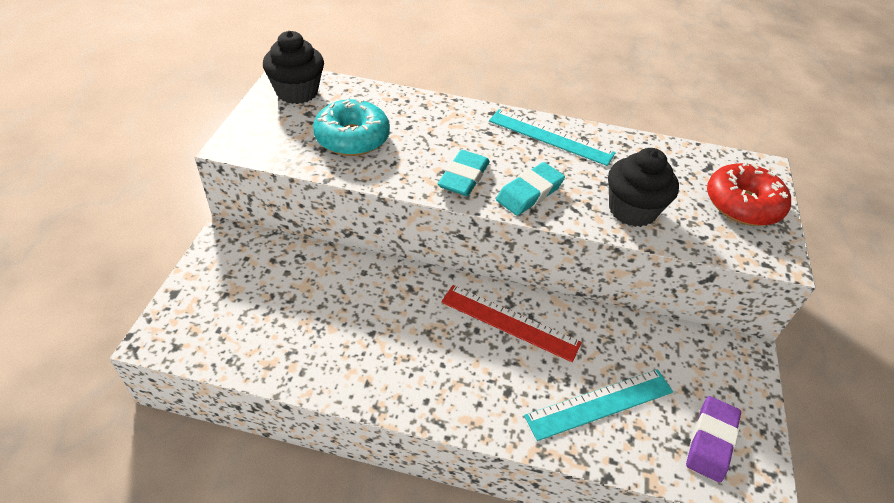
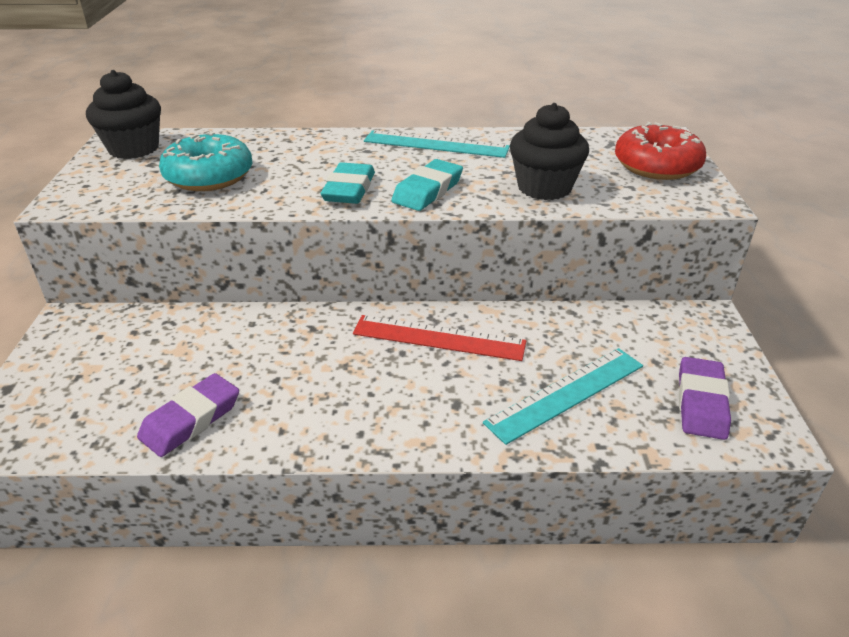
camera: 10 degrees left, 10 degrees down
none -> purple eraser [137,373,239,457]

